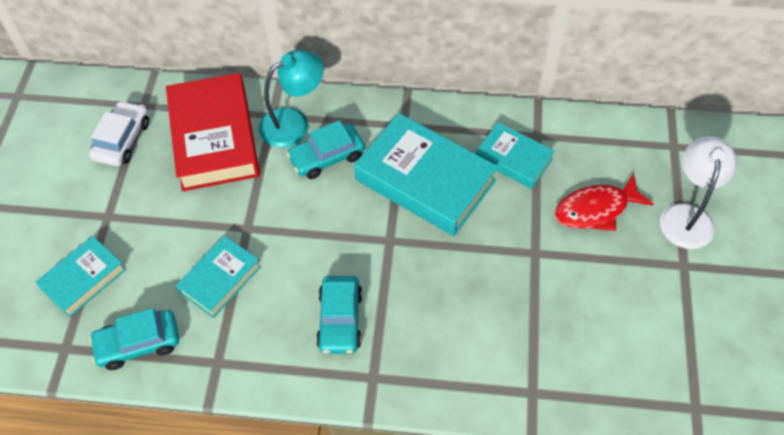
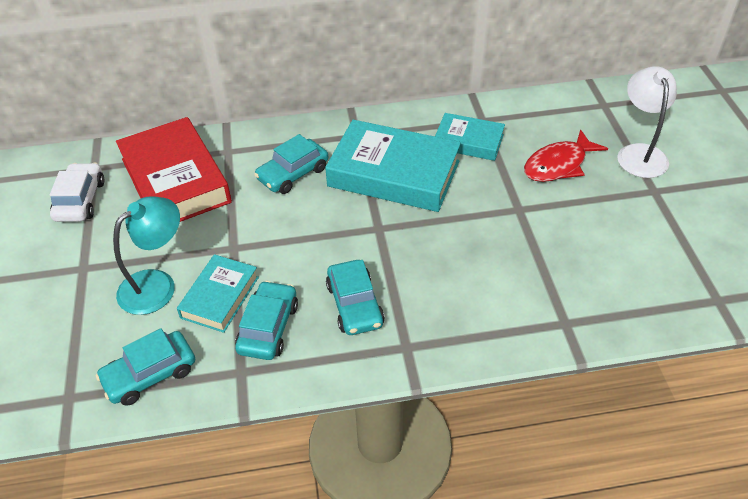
camera: 15 degrees left, 10 degrees down
turquoise book [35,236,126,317] -> none
turquoise lamp [259,50,324,147] -> turquoise lamp moved to [113,196,180,315]
none -> turquoise car [235,281,298,360]

